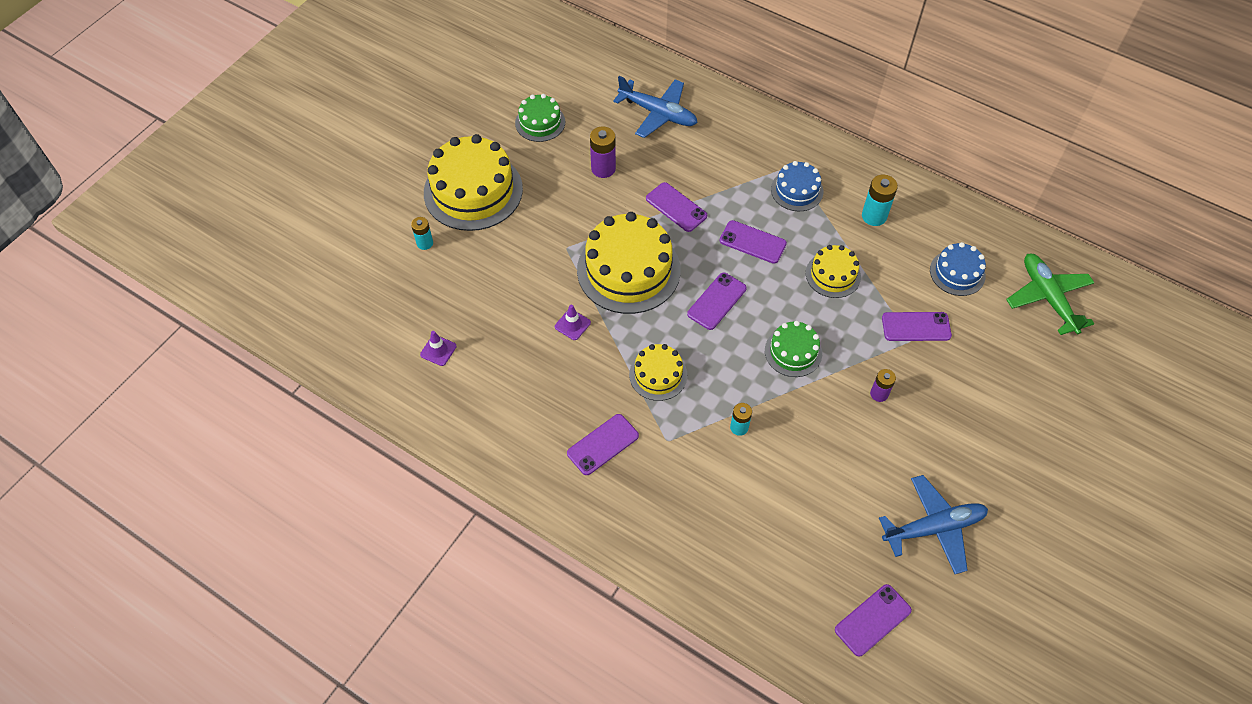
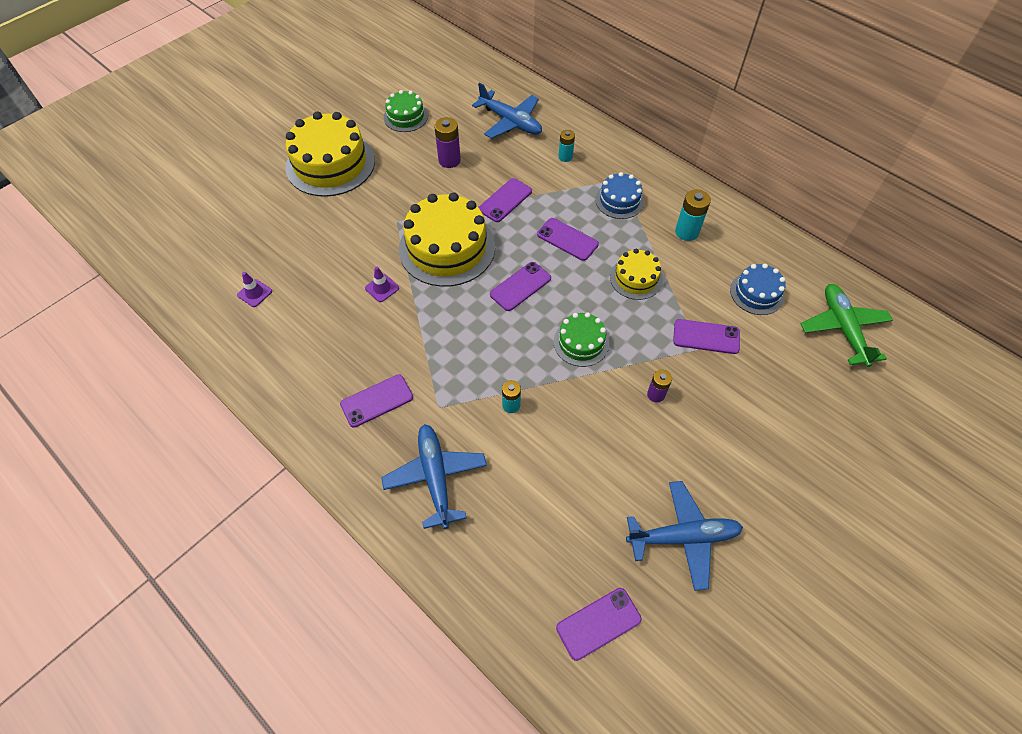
camera: 10 degrees right, 0 degrees up
turquoise battery [411,217,433,250] -> turquoise battery moved to [559,130,575,162]
yellow cake [629,344,687,401] -> none
purple phone [646,182,707,232] -> purple phone turned 75 degrees clockwise [478,178,532,222]
none -> blue plane [381,424,487,529]

